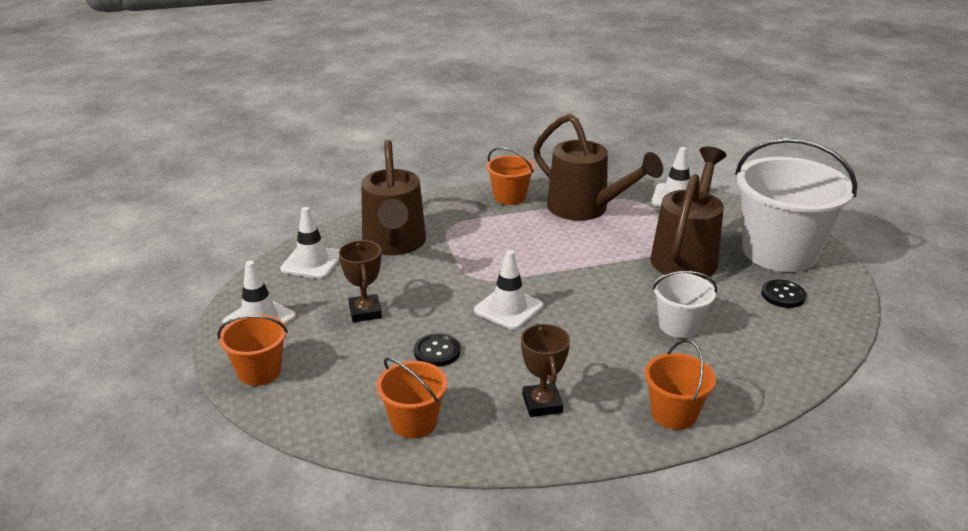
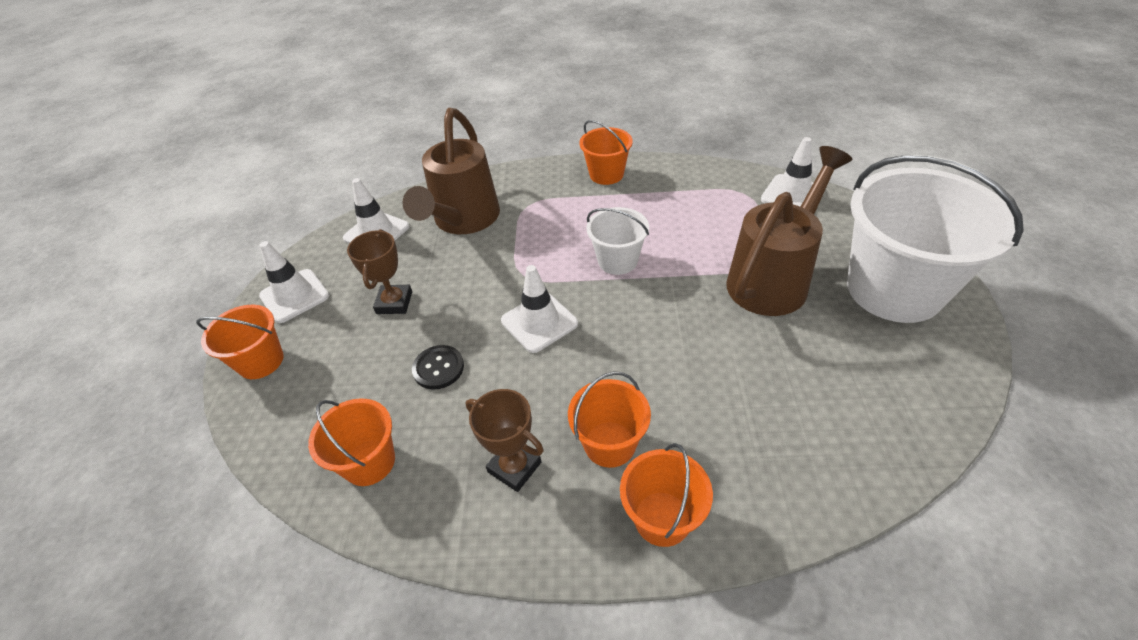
camera: 20 degrees right, 15 degrees up
brown trophy [521,323,570,417] -> brown trophy turned 60 degrees counterclockwise [466,389,544,492]
brown watering can [533,114,663,221] -> none
white bucket [652,271,717,338] -> white bucket moved to [586,207,649,275]
black button [761,280,806,308] -> none
none -> orange bucket [568,371,651,468]

